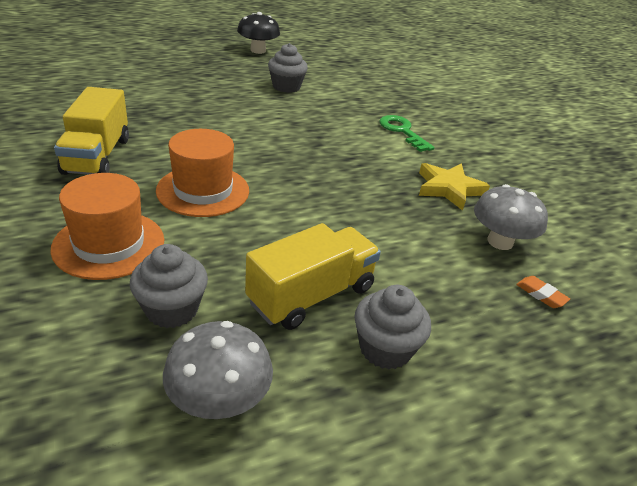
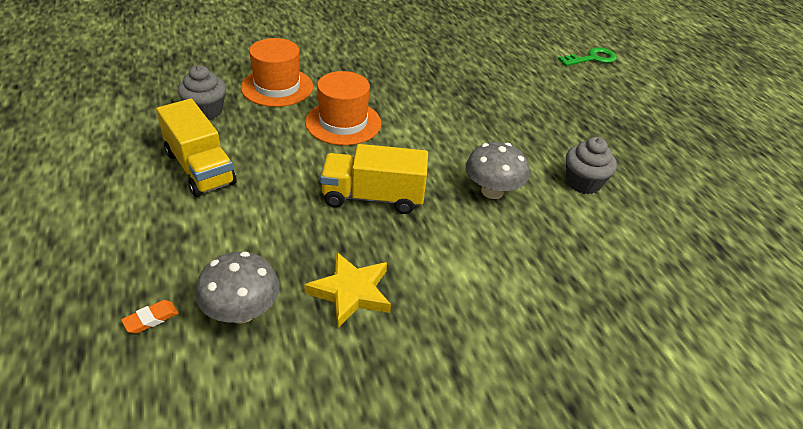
camera: 95 degrees right, 5 degrees up
yellow truck [54,87,129,175] -> yellow truck moved to [320,144,428,214]
grey mushroom [163,321,273,419] -> grey mushroom moved to [466,142,529,199]
black mushroom [237,12,280,54] -> none
grey cupcake [355,285,431,369] -> none
green key [379,115,435,152] -> green key moved to [558,47,617,66]

